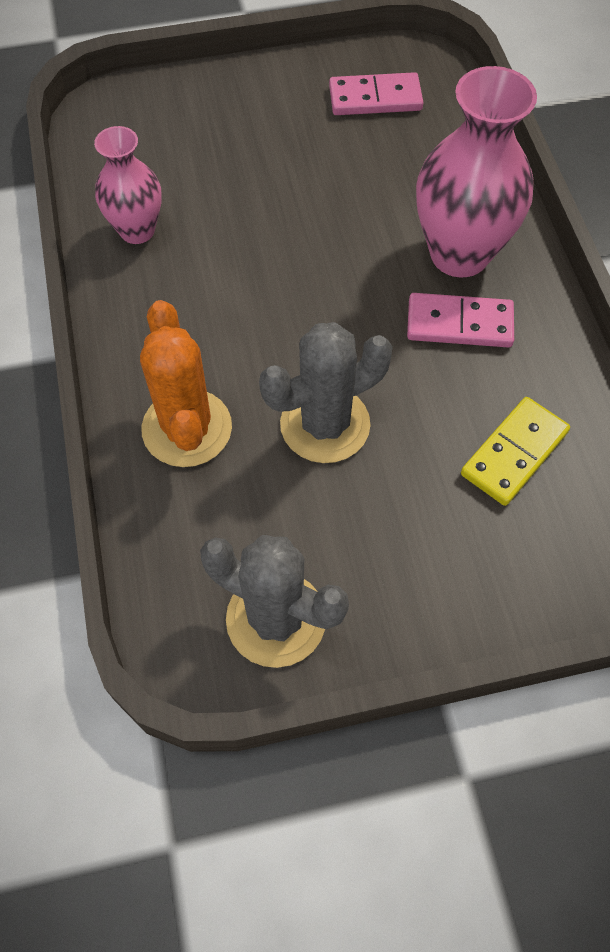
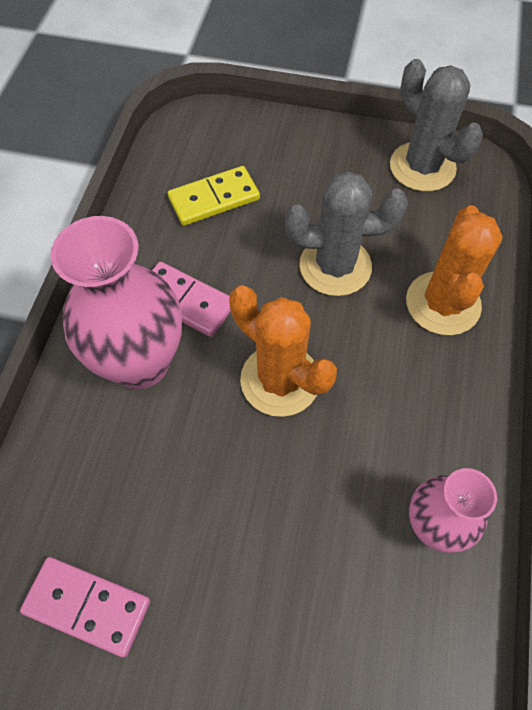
camera: 155 degrees left, 0 degrees up
none -> orange cactus [229,285,337,417]

